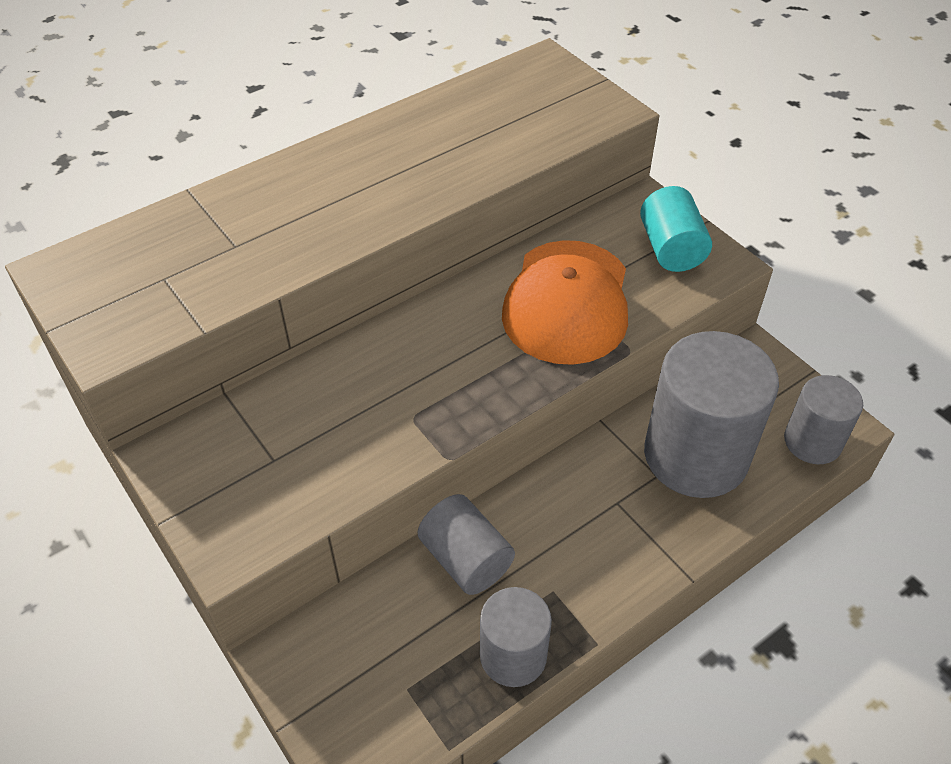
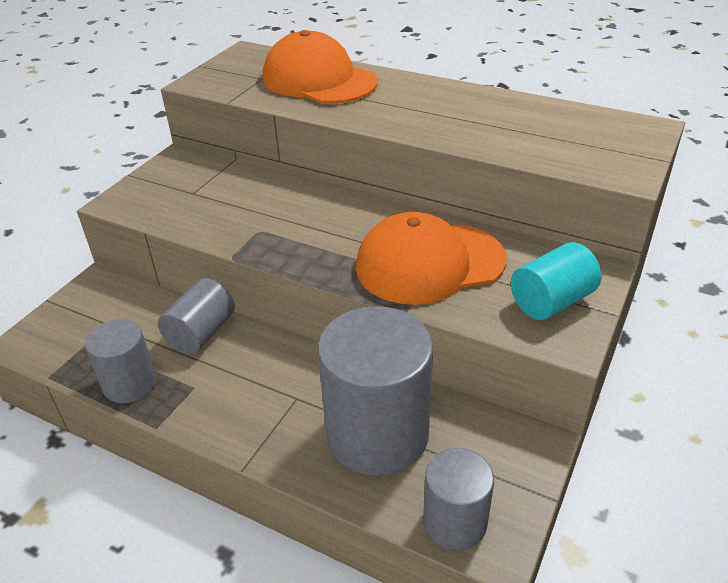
camera: 65 degrees right, 10 degrees down
none -> orange cap [263,30,378,104]

